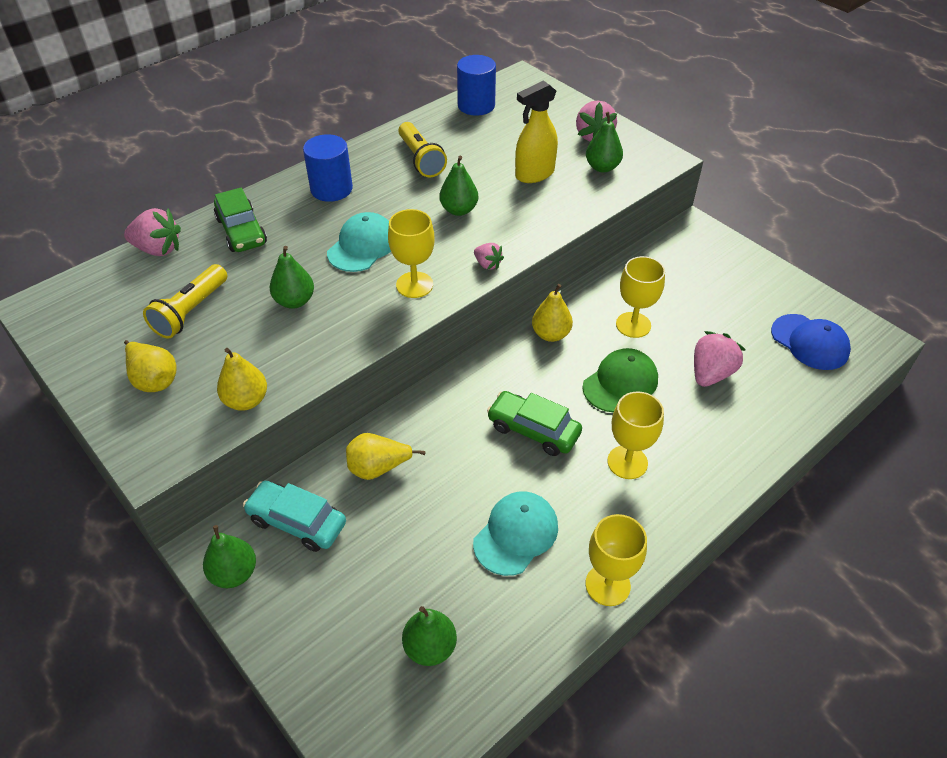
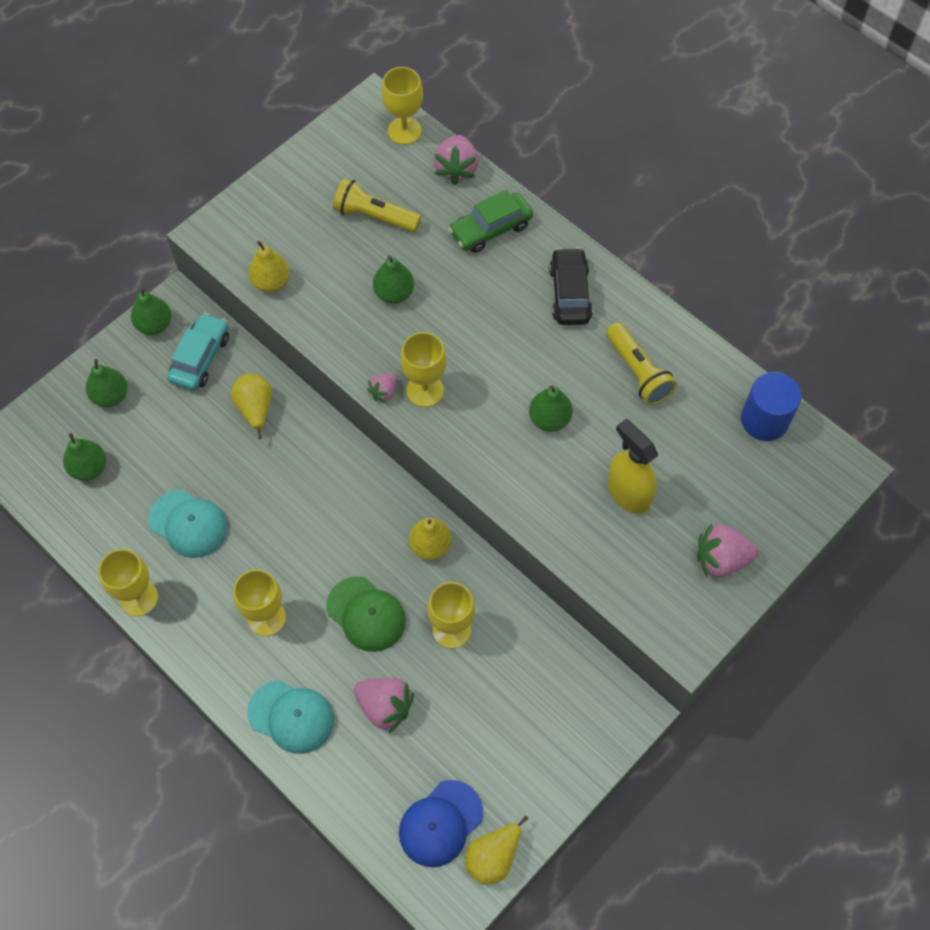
camera: 85 degrees right, 15 degrees up
yellow pear [124,340,176,392] -> yellow pear moved to [465,816,528,885]
blue cylinder [303,134,353,202] -> black car [549,248,593,325]
turquoise cap [327,212,391,272] -> turquoise cap moved to [247,680,334,754]
yellow flashlight [398,122,447,178] -> yellow flashlight turned 90 degrees counterclockwise [606,322,677,405]
pink strawberry [474,243,504,270] -> pink strawberry moved to [367,374,397,403]
green car [487,391,582,456] -> none
green pear [586,112,623,173] -> green pear moved to [86,359,127,407]
none -> yellow goblet [382,67,423,145]

